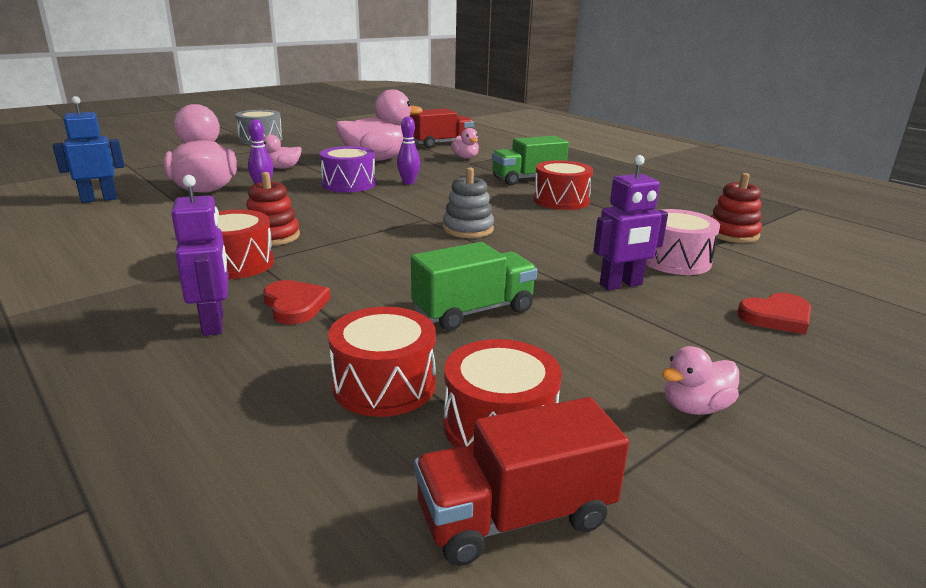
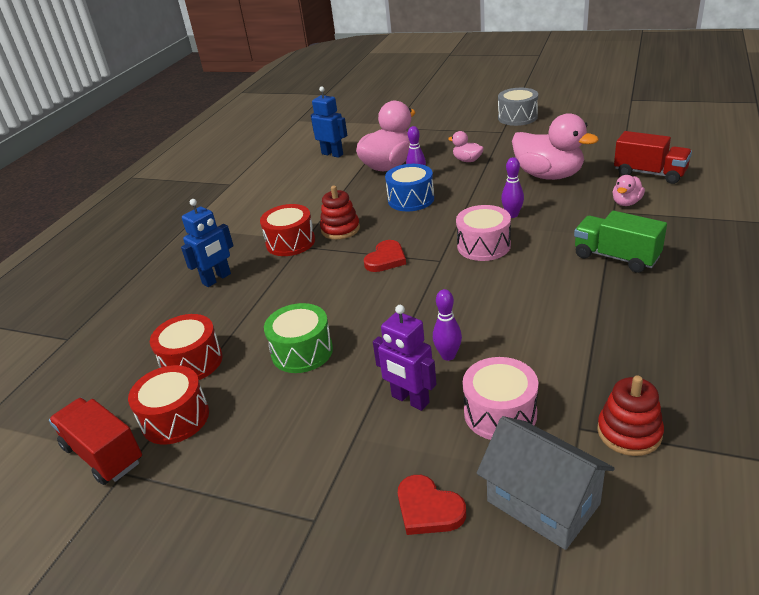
camera: 65 degrees right, 10 degrees up
purple robot [171,175,228,336] -> blue robot [181,199,233,287]
red heart [263,280,331,325] -> red heart moved to [364,240,406,272]
purple drum [320,146,376,192] -> none
green truck [411,242,537,330] -> green drum [264,303,333,373]
grey stacking toy [443,167,494,238] -> none
red drum [534,160,593,210] -> none
pink duck [661,346,739,415] -> none
none -> blue drum [385,164,434,211]
none -> purple bowling pin [433,289,462,361]
none -> pink drum [456,205,511,261]
none -> grey house [477,416,615,550]

